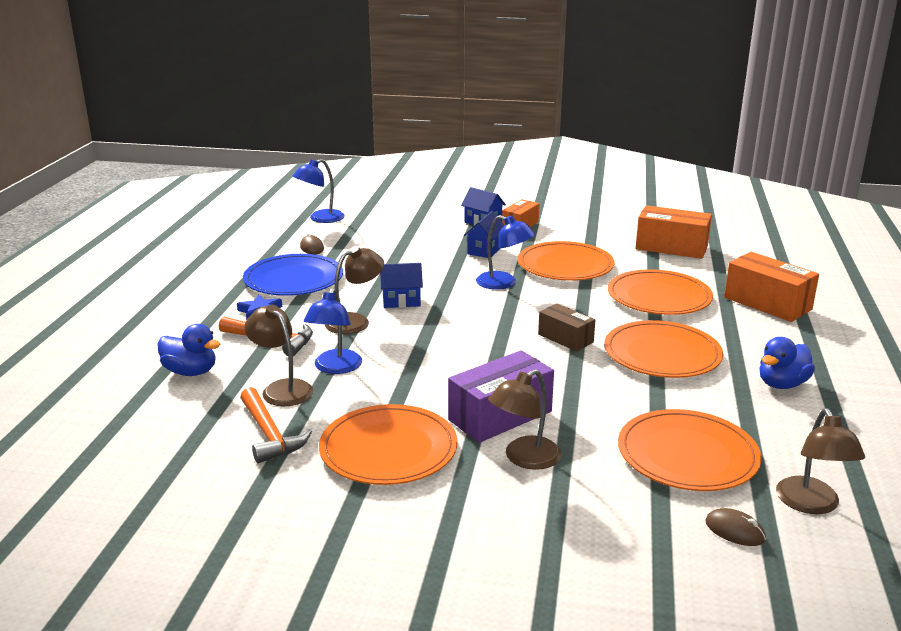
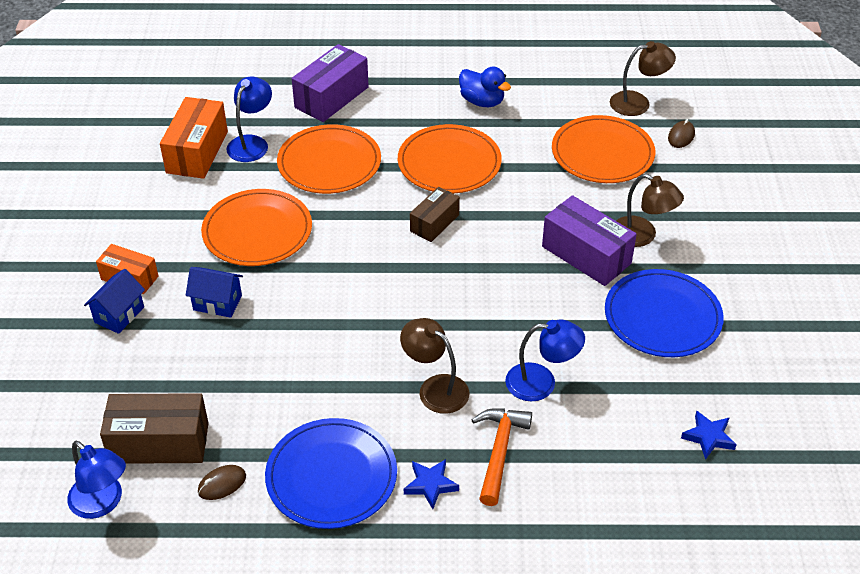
camera: 100 degrees left, 20 degrees up
blue duck [157,324,220,376] -> none
orange hammer [240,387,312,464] -> none
brown lamp [244,304,313,406] -> none
orange plate [319,404,458,485] -> blue plate [605,269,724,357]
blue house [380,263,423,308] -> none
blue lamp [476,215,535,290] -> blue lamp moved to [227,76,272,162]
orange box [724,252,819,322] -> purple box [292,44,369,122]
none -> brown box [100,393,209,464]
none -> blue star [681,411,737,460]

